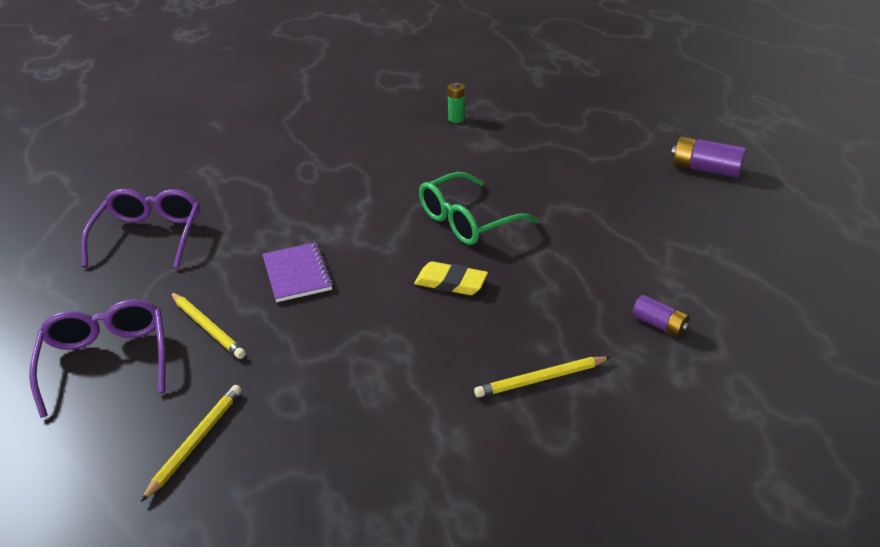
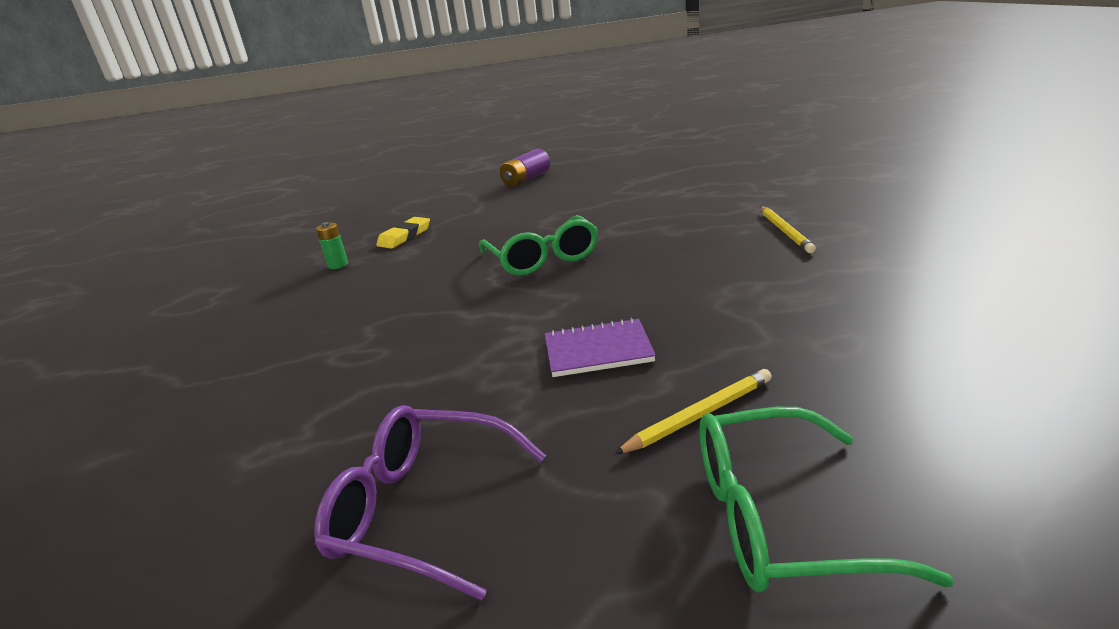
camera: 75 degrees left, 10 degrees down
purple glasses [29,299,166,418] -> green glasses [699,407,954,593]
yellow pencil [141,385,242,502] -> none
yellow eraser [414,261,488,295] -> yellow eraser moved to [376,217,430,249]
purple battery [632,295,690,337] -> none

